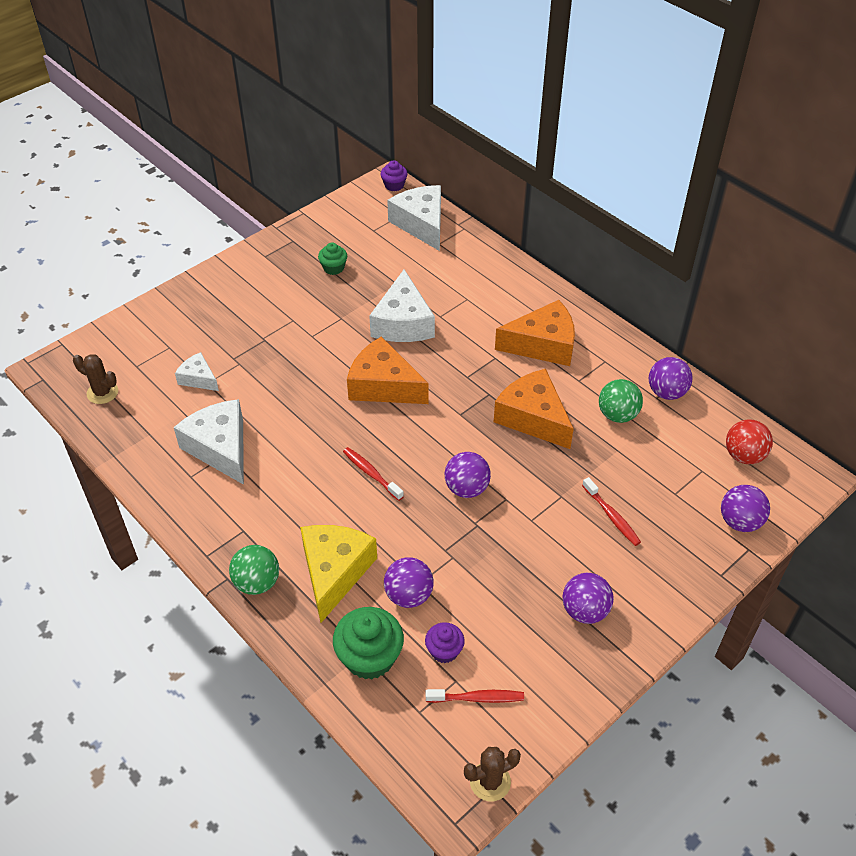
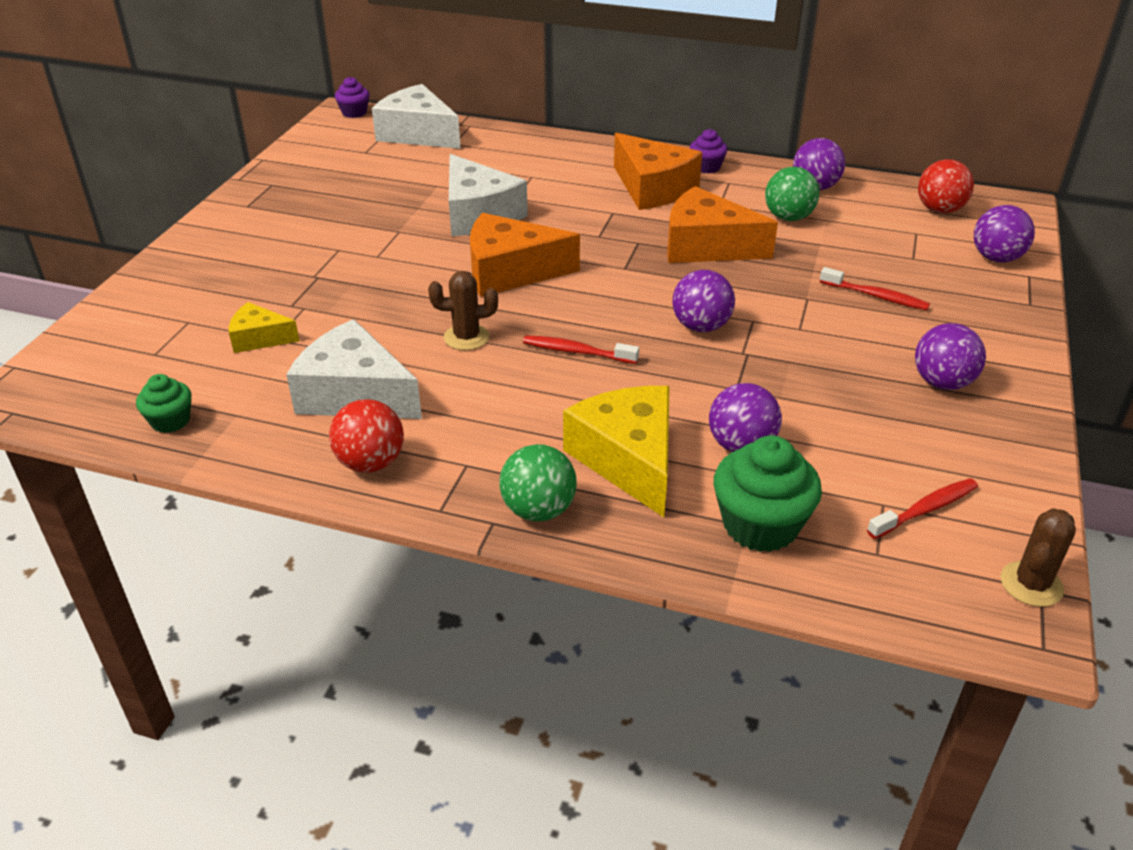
camera: 30 degrees left, 10 degrees down
brown cactus [73,354,118,404] -> brown cactus moved to [428,271,498,350]
white cheese [175,352,219,391] -> yellow cheese [229,302,299,353]
green cupcake [318,243,347,275] -> green cupcake moved to [136,374,192,433]
purple cupcake [425,622,465,663] -> purple cupcake moved to [690,129,728,174]
orange cheese [495,300,575,366] -> orange cheese turned 90 degrees clockwise [614,133,702,210]
none -> red ball [329,399,404,473]

